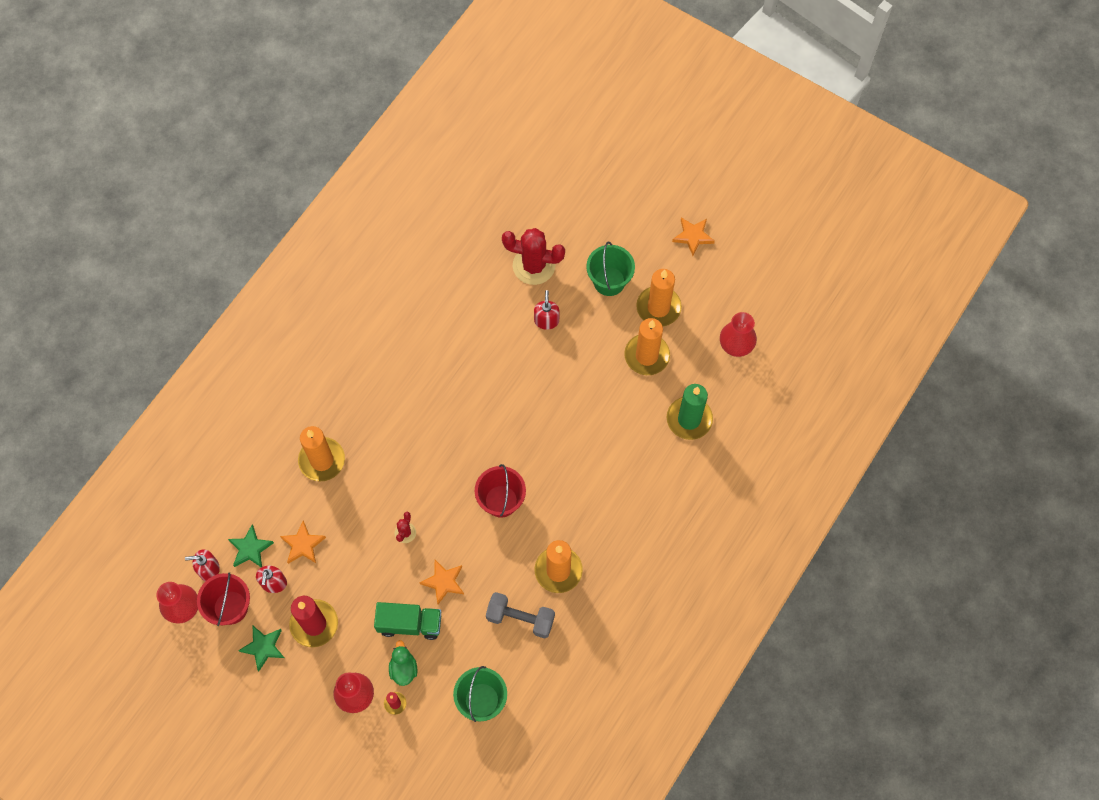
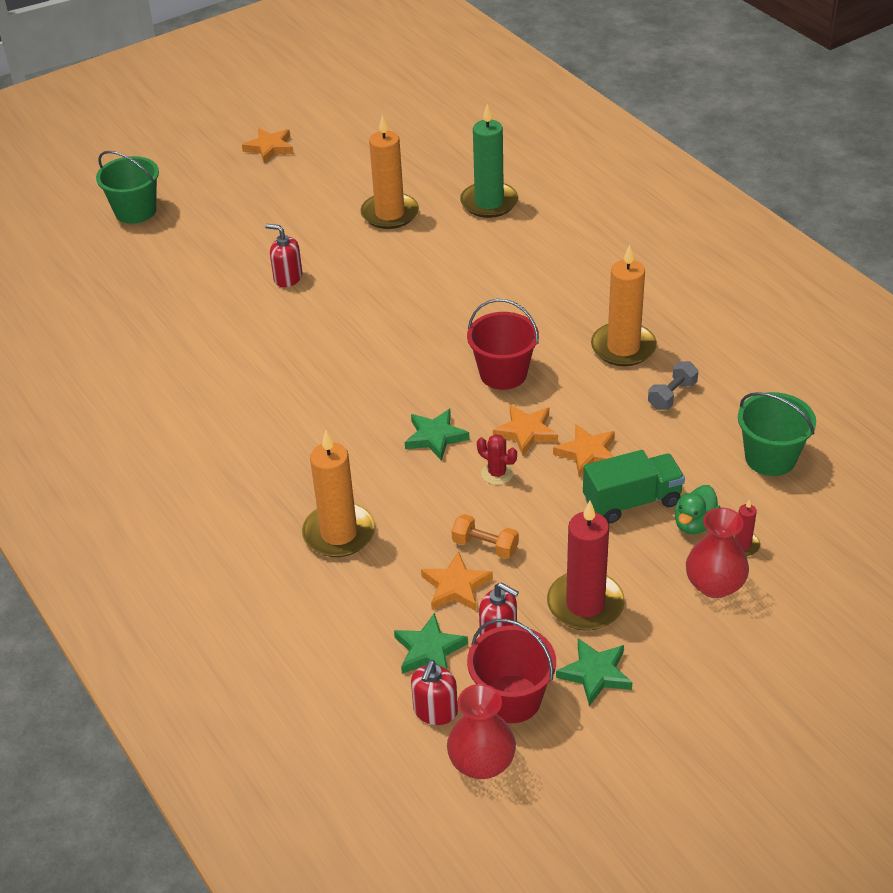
camera: 65 degrees left, 25 degrees down
green truck [374,602,441,640] -> green truck turned 45 degrees clockwise [583,450,685,524]
green duck [389,640,417,686] -> green duck turned 75 degrees counterclockwise [675,485,720,534]
grey dumbbell [486,592,555,639] -> grey dumbbell [648,361,698,410], size x0.64
red cactus [502,228,565,285] -> none
green bucket [586,242,635,296] -> green bucket moved to [96,151,159,224]
orange candle [636,269,682,326] -> none
red vase [720,312,757,357] -> none
none -> green star [405,409,470,461]
none -> orange dumbbell [451,514,519,559]
none -> orange star [493,405,558,456]

